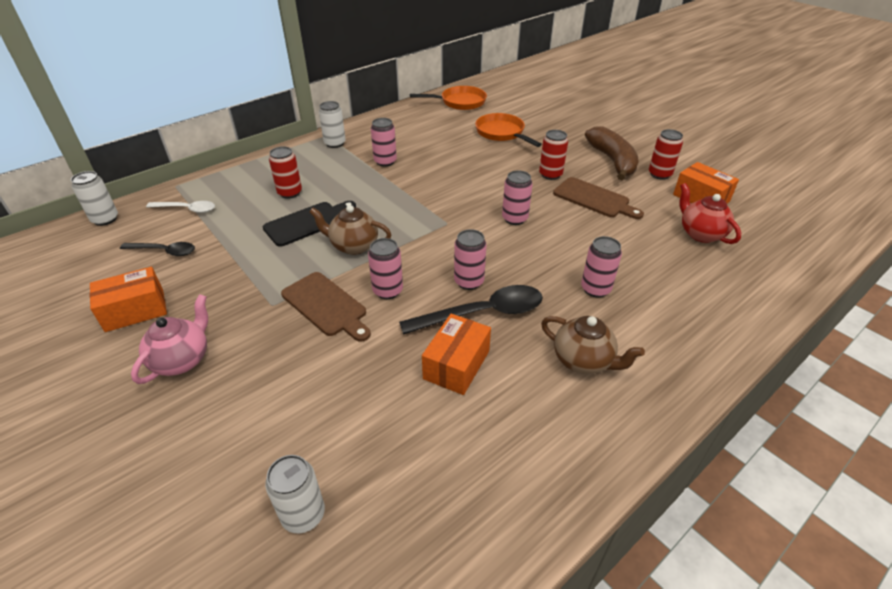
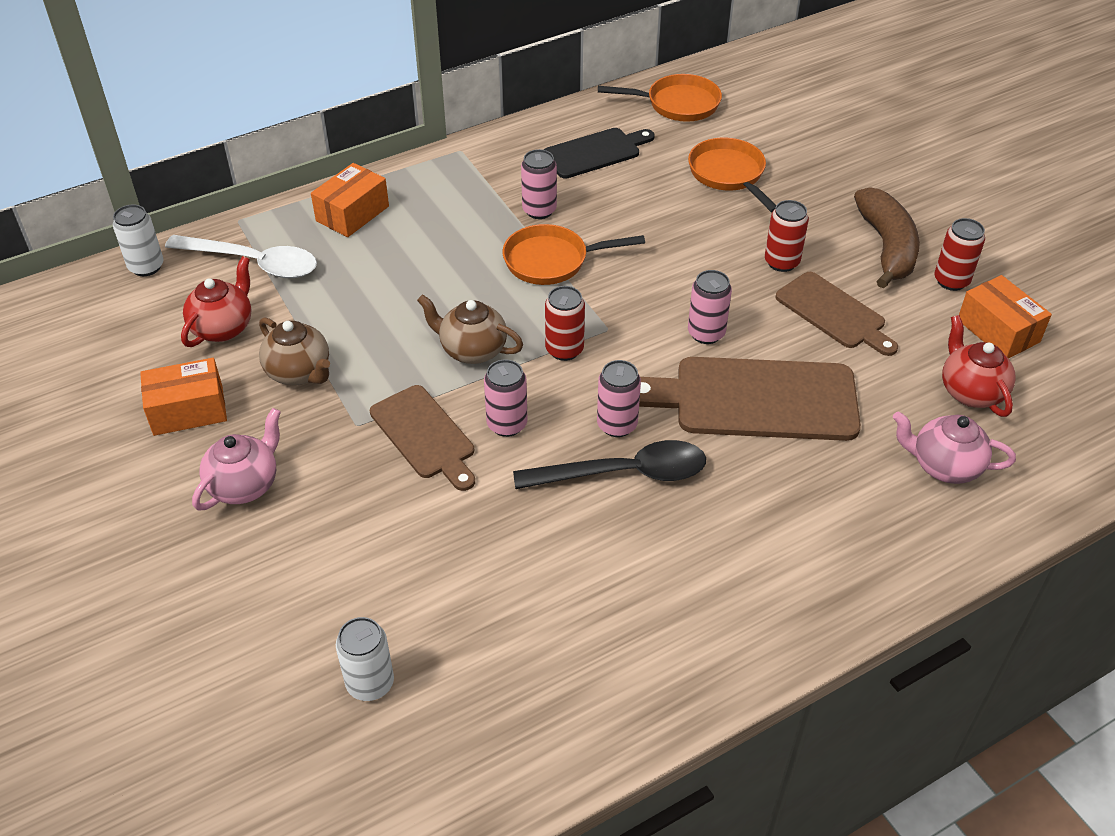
camera: 10 degrees right, 5 degrees up
black spoon [120,242,195,256] -> red teapot [181,256,251,347]
white spoon [146,201,215,213] -> white spoon [165,235,317,278], size x1.65
black cutting board [263,201,356,247] -> black cutting board moved to [543,128,655,178]
red can [269,146,302,199] -> red can moved to [545,286,585,361]
white can [319,101,346,148] -> none
orange box [422,314,491,395] -> orange box moved to [311,163,389,237]
brown teapot [541,316,645,374] -> brown teapot moved to [259,317,330,385]
pink can [581,236,622,298] -> none
none -> orange pan [503,224,645,285]
none -> brown cutting board [639,357,861,441]
none -> pink teapot [893,411,1016,484]

